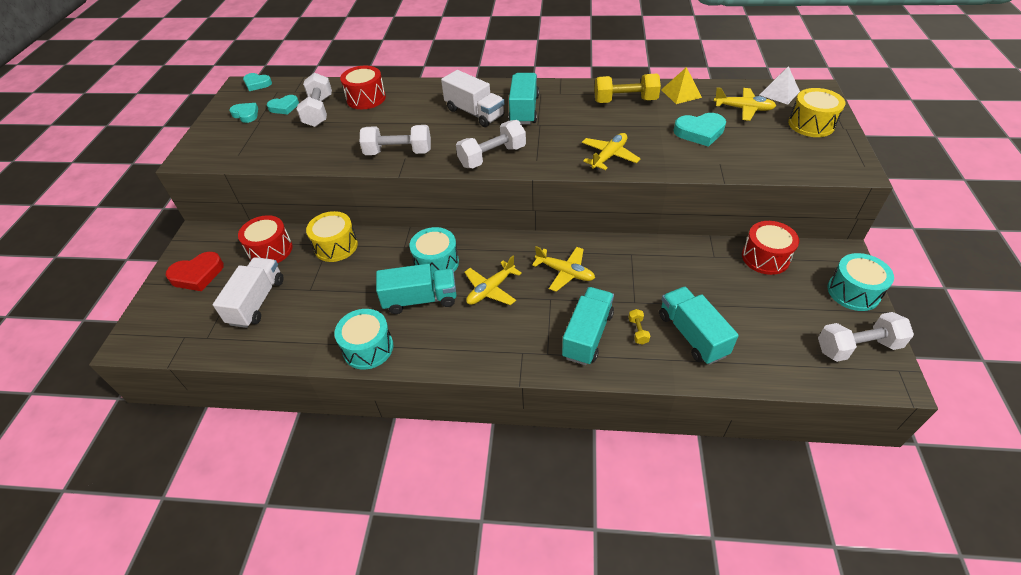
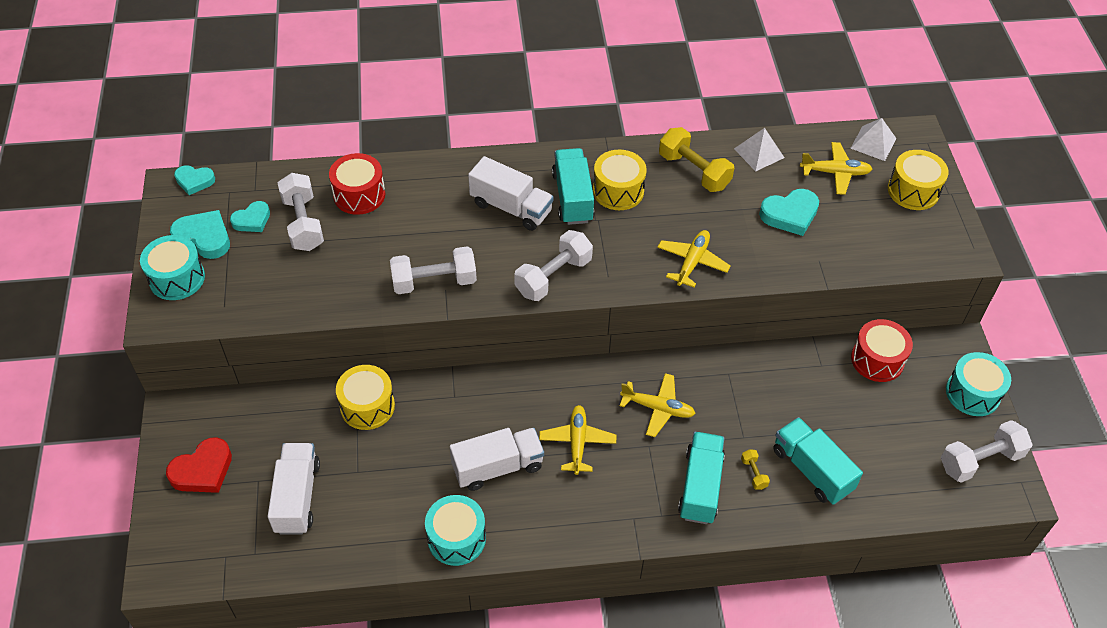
camera: 15 degrees left, 5 degrees up
turquoise heart [230,103,258,123] -> turquoise heart [170,210,230,259], size x1.51
red drum [238,215,293,263] -> none
turquoise truck [376,264,456,314] -> white truck [450,428,544,491]
turquoise drum [410,227,459,280] -> turquoise drum moved to [140,235,205,300]
yellow plane [464,256,522,305] -> yellow plane turned 150 degrees clockwise [539,405,616,475]
yellow dumbbell [594,73,661,103] -> yellow dumbbell turned 60 degrees clockwise [659,127,734,192]
yellow pyramid [661,67,702,104] -> white pyramid [734,128,784,171]
none -> yellow drum [593,150,647,210]

